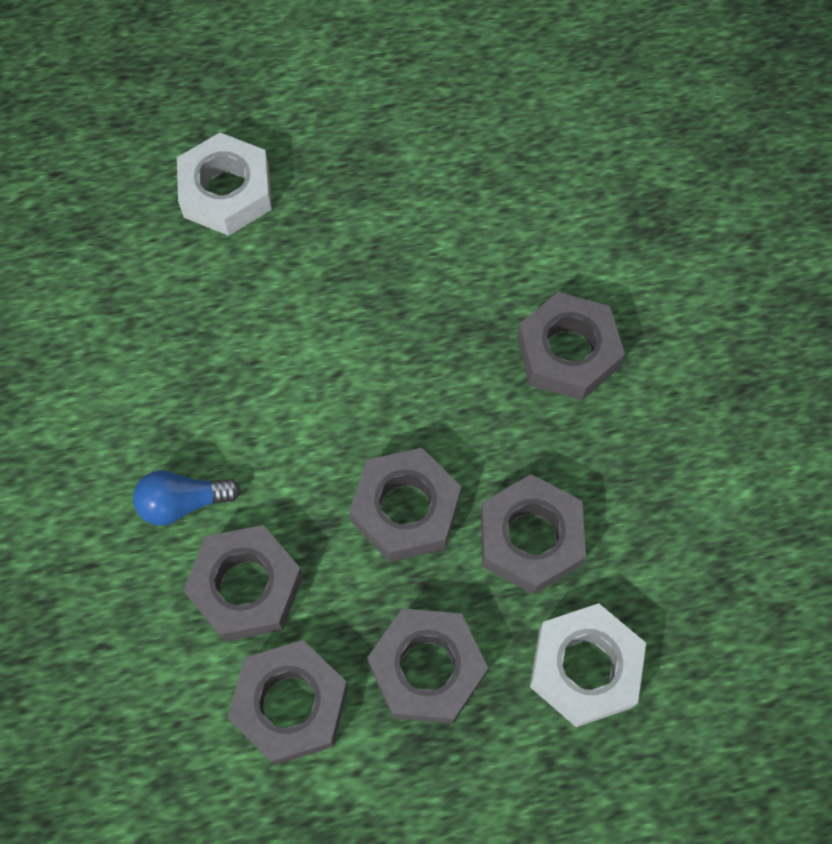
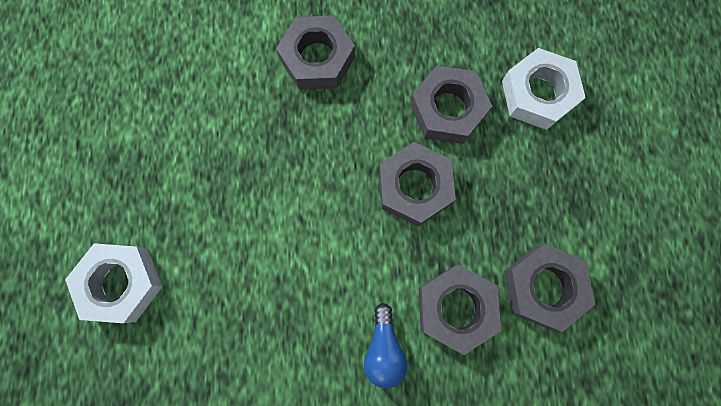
camera: 80 degrees left, 10 degrees up
grey nut [367,608,488,724] -> none

